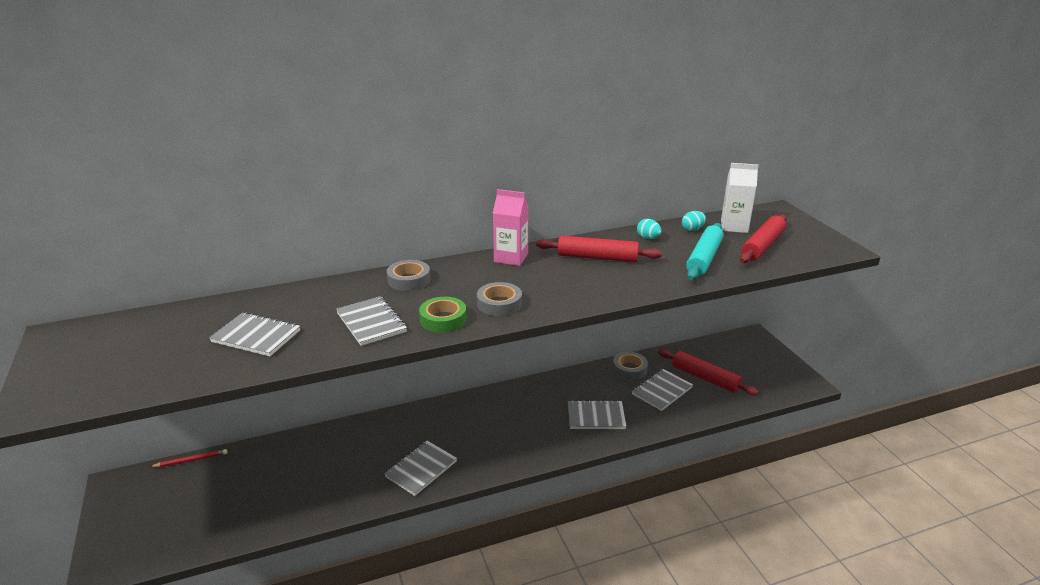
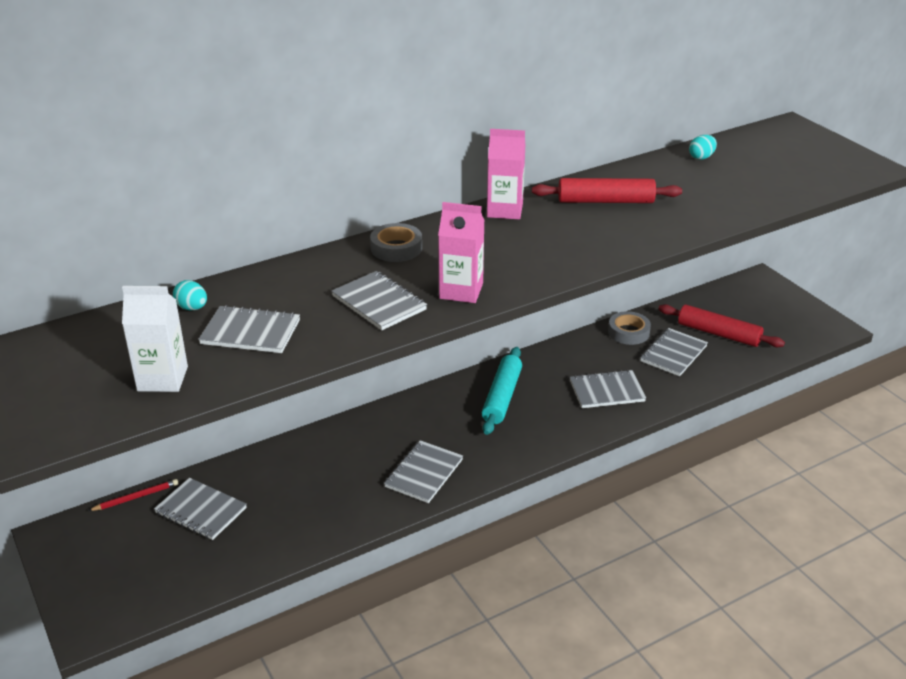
camera: 10 degrees left, 5 degrees up
green tape [419,297,467,333] -> pink carton [438,202,485,303]
grey tape [477,282,522,316] -> none
turquoise egg [637,219,662,239] -> turquoise egg moved to [173,280,207,310]
turquoise rolling pin [686,223,723,280] -> turquoise rolling pin moved to [482,347,522,435]
white carton [721,163,759,233] -> white carton moved to [122,286,188,392]
red rolling pin [740,214,787,263] -> none
none -> grey notebook [154,478,247,540]

